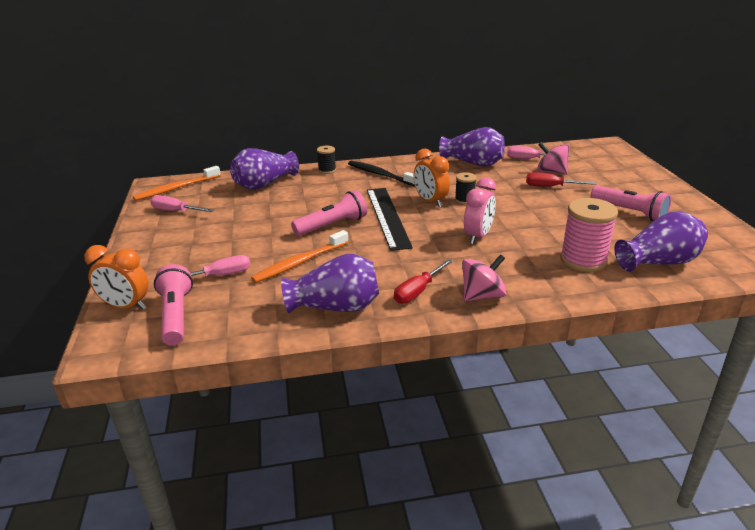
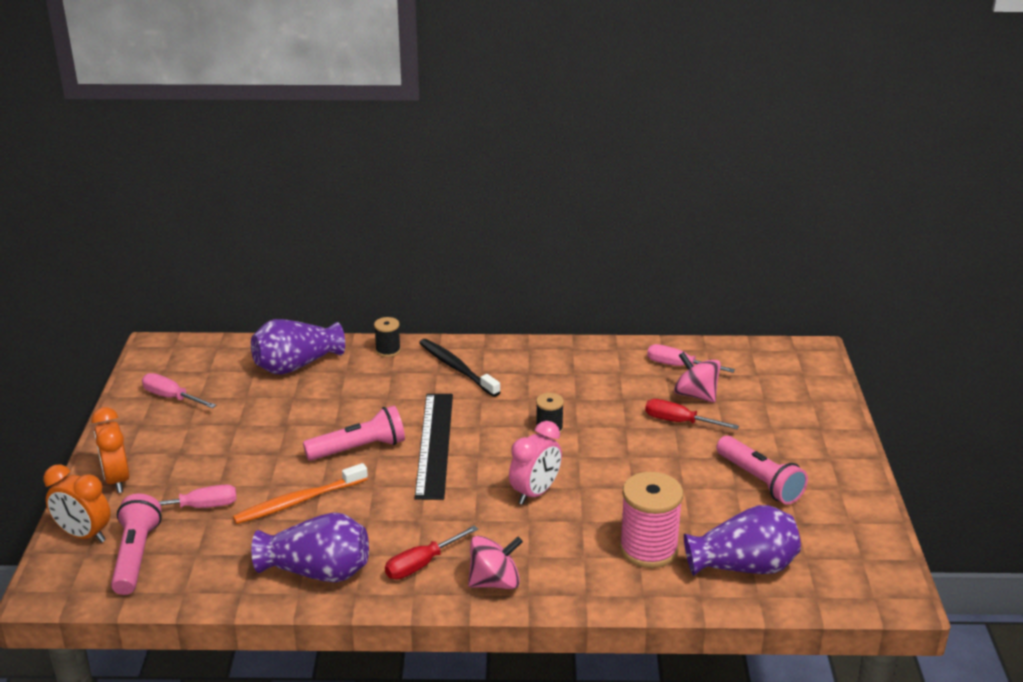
camera: 10 degrees right, 0 degrees up
orange toothbrush [133,166,221,201] -> none
orange clock [414,149,450,207] -> orange clock moved to [92,407,130,493]
purple vase [439,127,505,167] -> none

